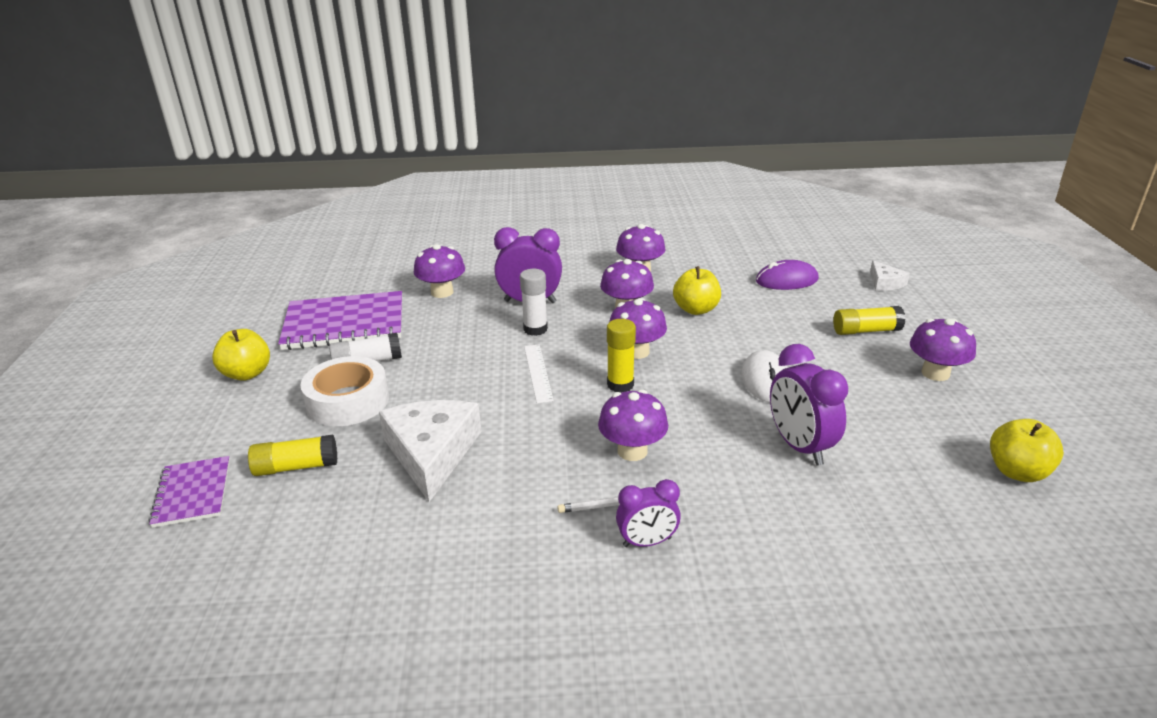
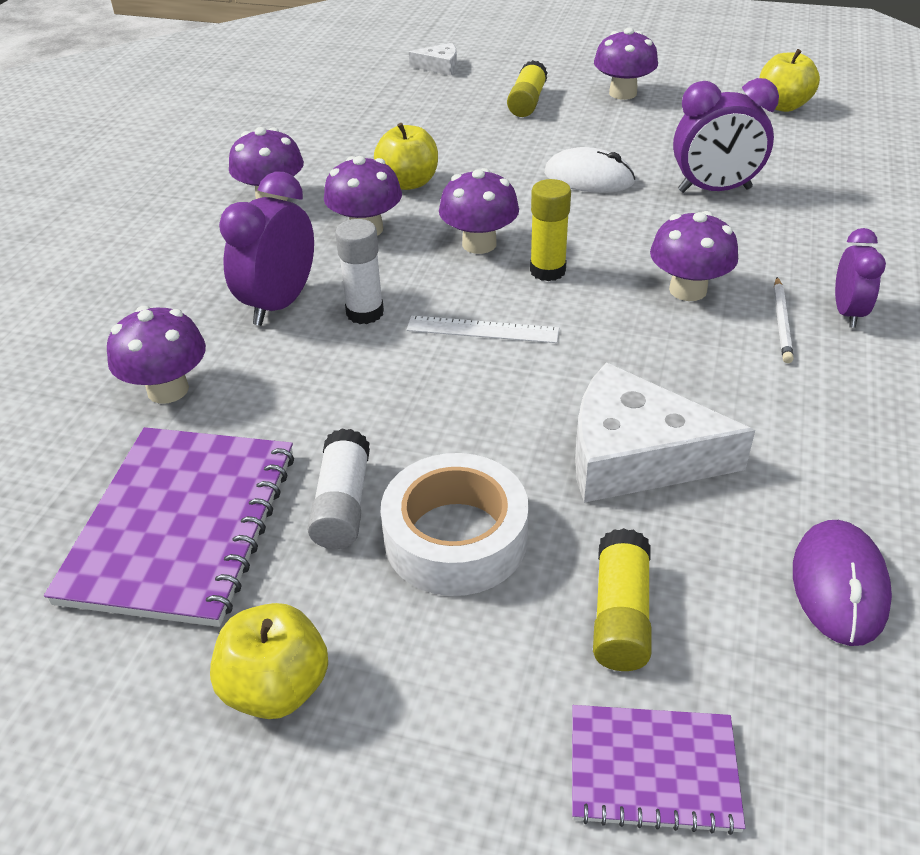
camera: 70 degrees left, 10 degrees up
purple mouse [756,260,819,290] -> purple mouse moved to [793,520,892,646]

